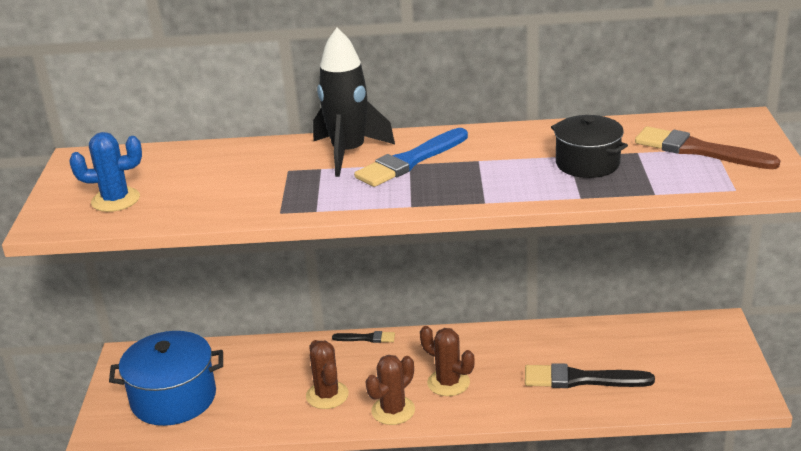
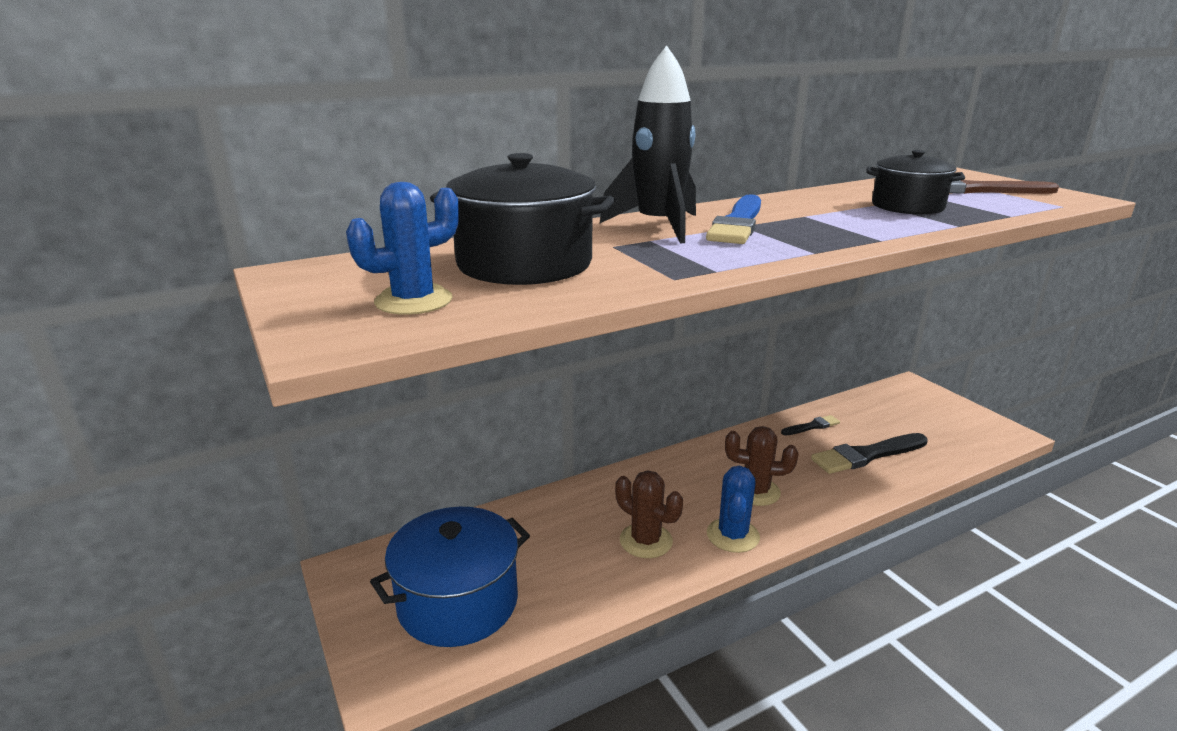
camera: 30 degrees left, 5 degrees down
black brush [332,331,395,343] -> black brush moved to [781,415,840,436]
brown cactus [365,355,415,425] -> blue cactus [707,466,760,553]
none -> black pot [430,153,615,285]

